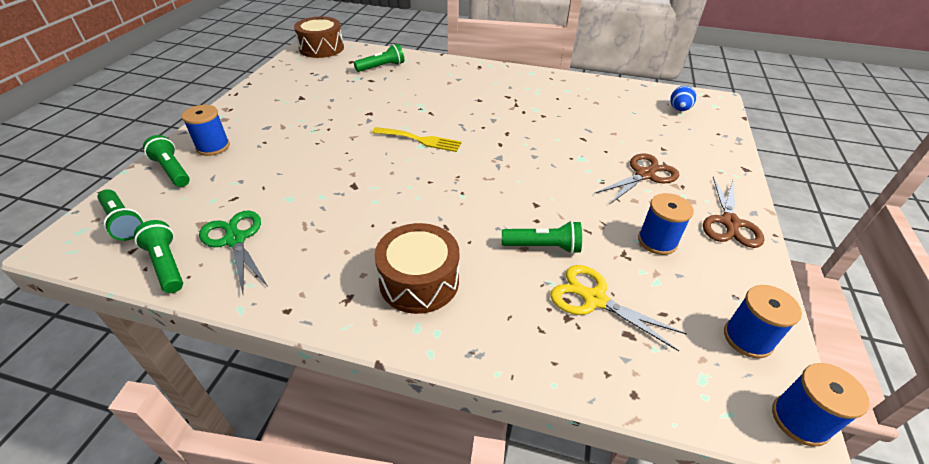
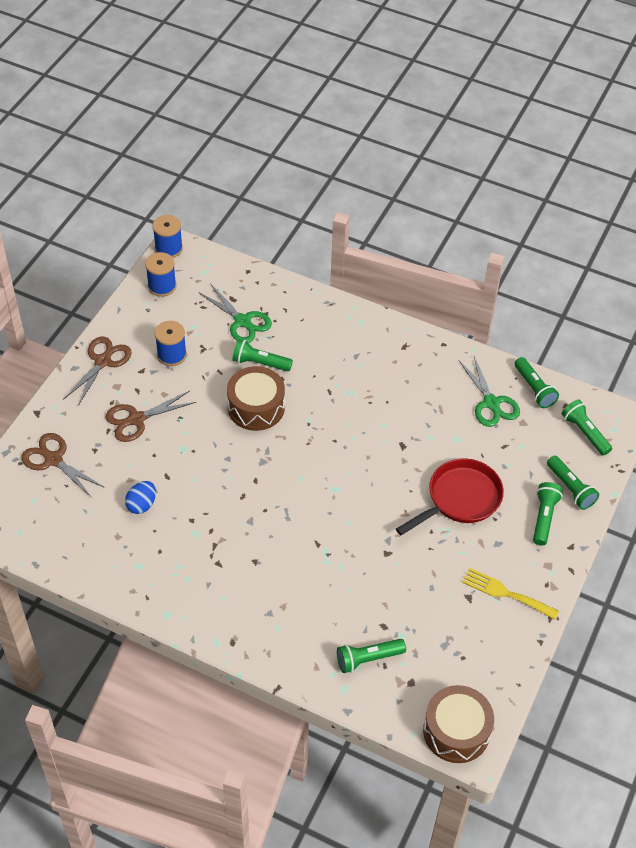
camera: 170 degrees left, 10 degrees up
blue spool [181,105,230,156] -> green flashlight [533,482,563,546]
yellow fork [372,127,462,152] -> yellow fork moved to [462,568,559,620]
brown drum [374,223,459,314] -> brown drum moved to [227,366,285,431]
yellow scissors [550,265,687,351] -> green scissors [199,285,272,343]
blue egg [670,86,696,111] -> blue egg moved to [125,481,156,514]
none -> brown scissors [21,433,105,498]
none -> red pan [396,458,504,535]

